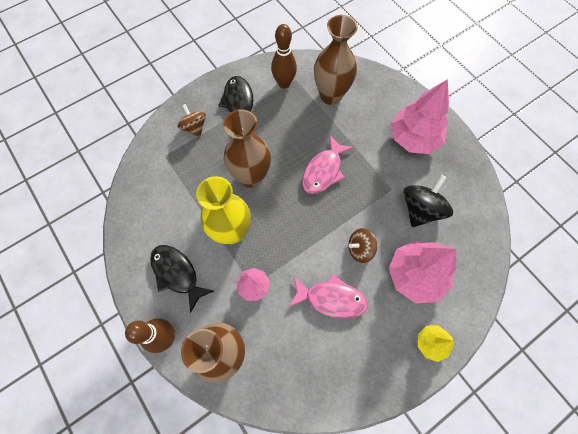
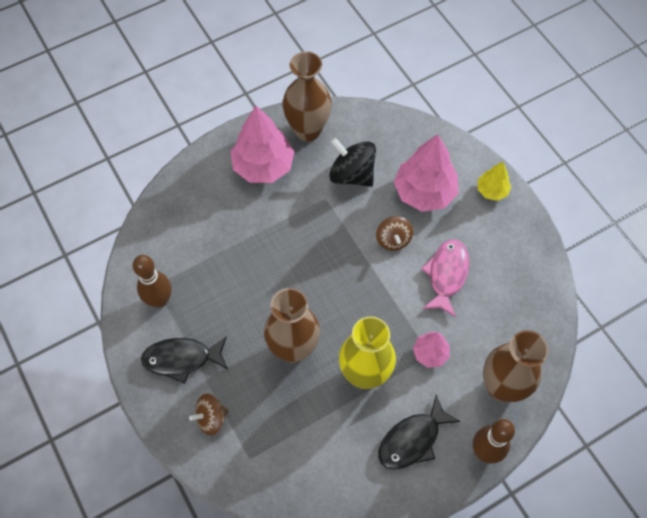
camera: 85 degrees left, 5 degrees down
pink fish [302,135,353,194] -> none
brown vase [314,15,358,105] -> brown vase moved to [282,51,332,141]

